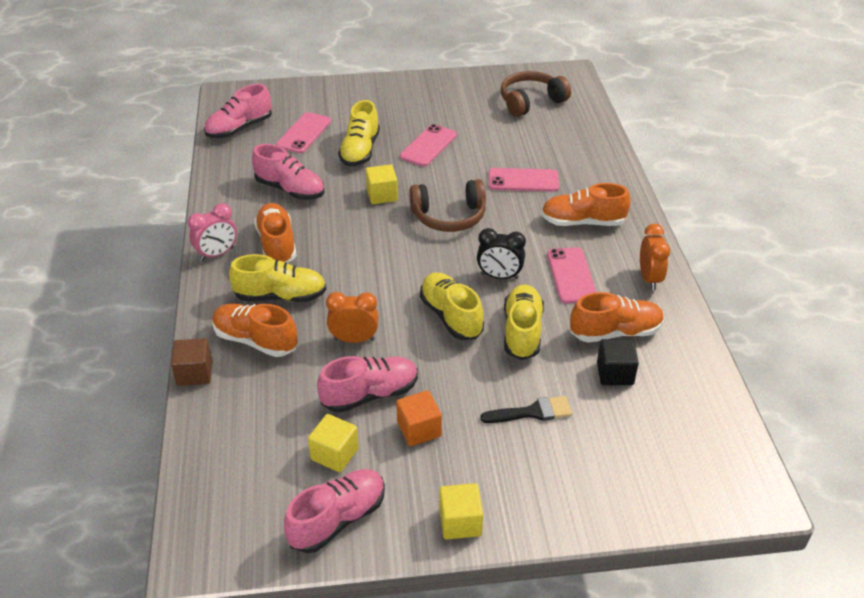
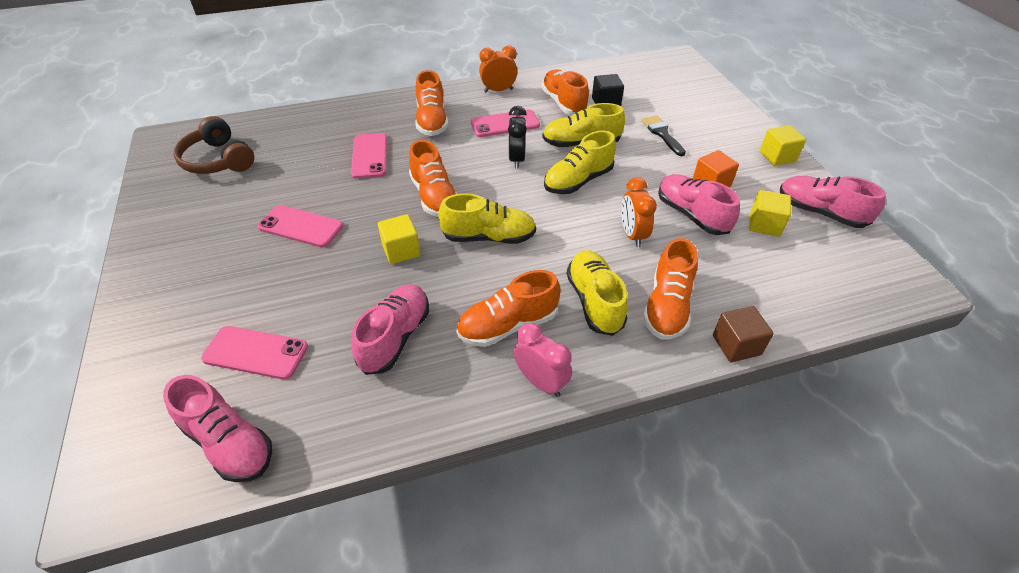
camera: 100 degrees left, 5 degrees up
yellow shoe [338,100,380,166] -> yellow shoe moved to [438,193,536,244]
brown headphones [410,179,486,232] -> orange shoe [409,140,457,217]

